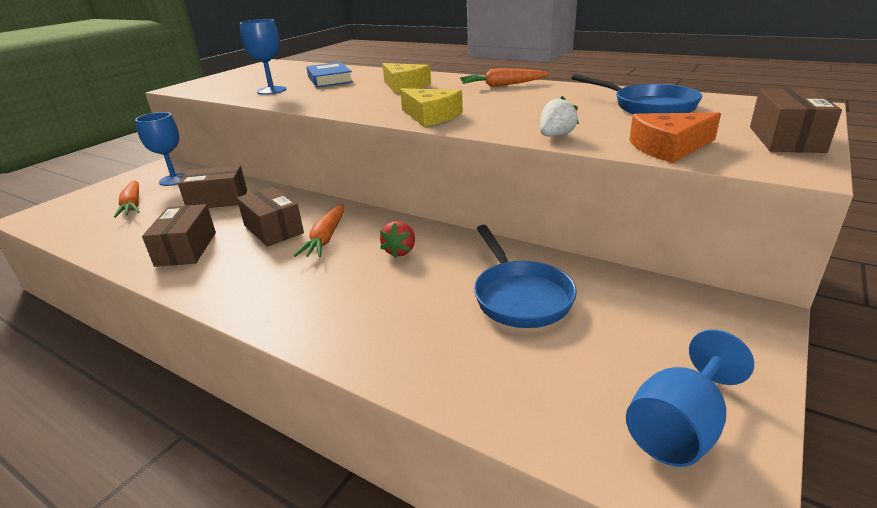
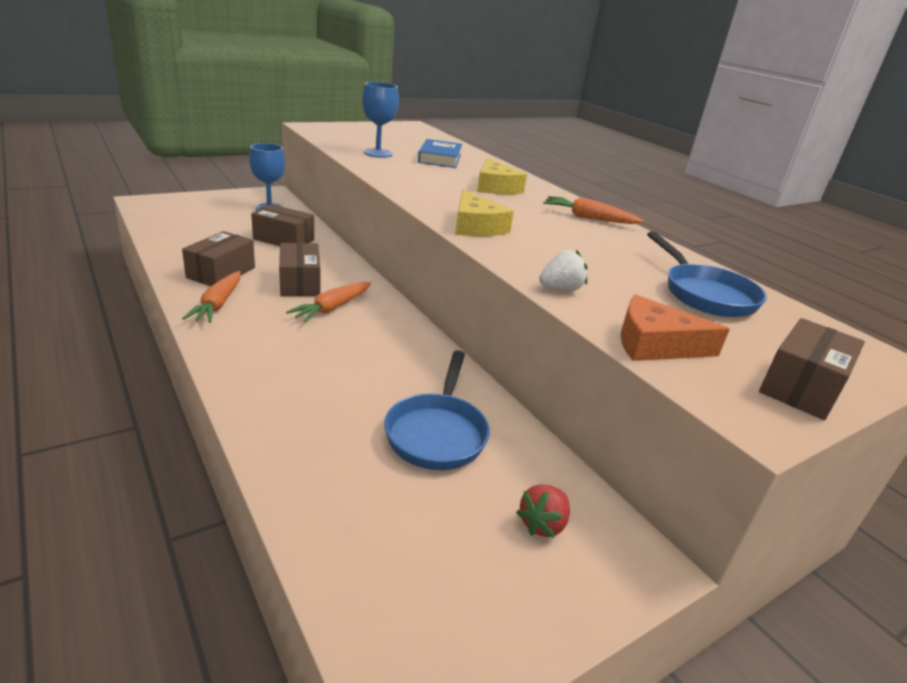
camera: 20 degrees right, 0 degrees up
orange carrot [114,180,140,218] -> orange carrot moved to [182,271,241,323]
red strawberry [380,221,415,258] -> red strawberry moved to [516,484,570,538]
blue goblet [626,330,754,467] -> none

